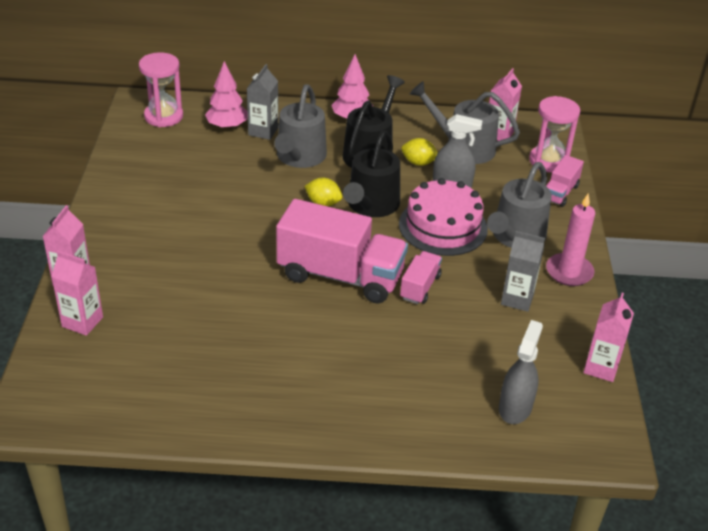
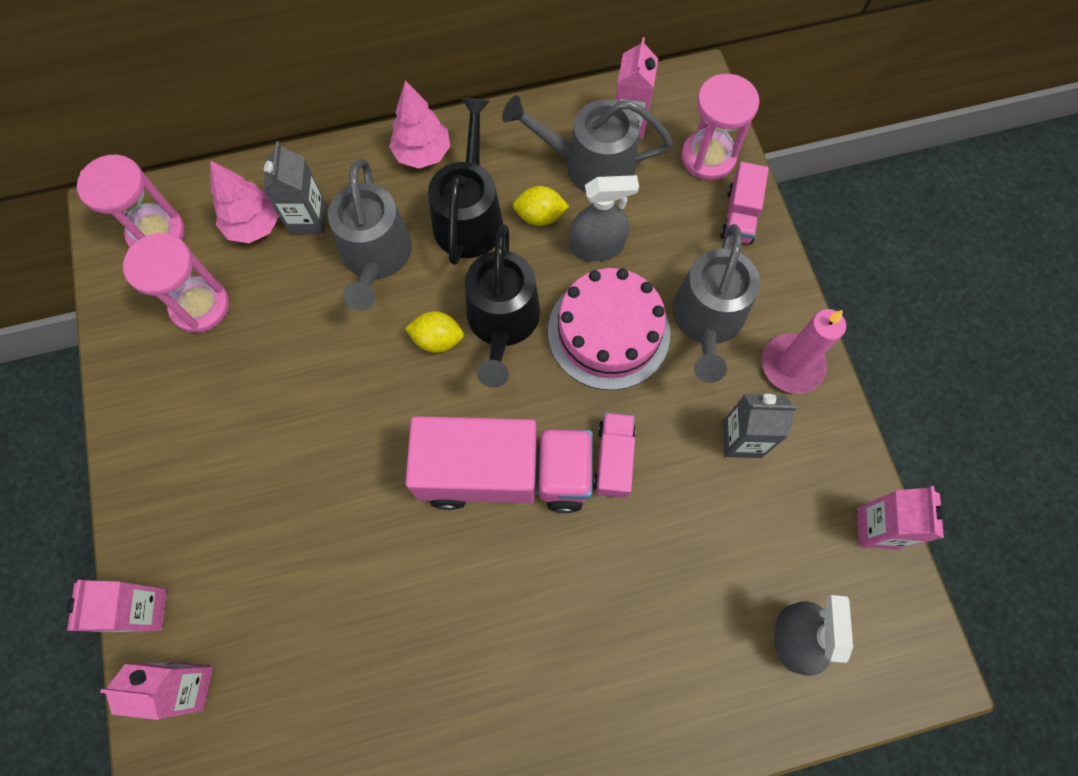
camera: 15 degrees left, 30 degrees up
none -> pink hourglass [123,233,229,333]

